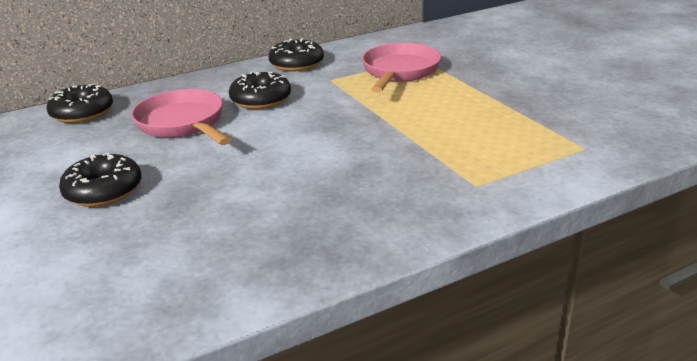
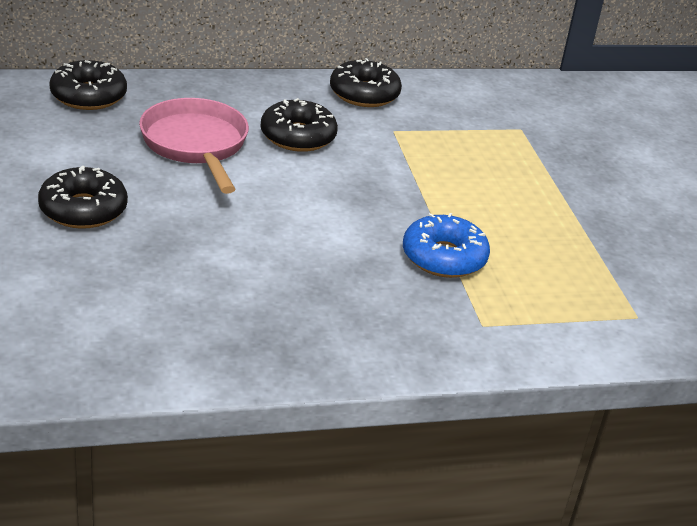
camera: 10 degrees right, 5 degrees up
pink pan [362,43,441,93] -> none
none -> blue donut [403,213,490,278]

